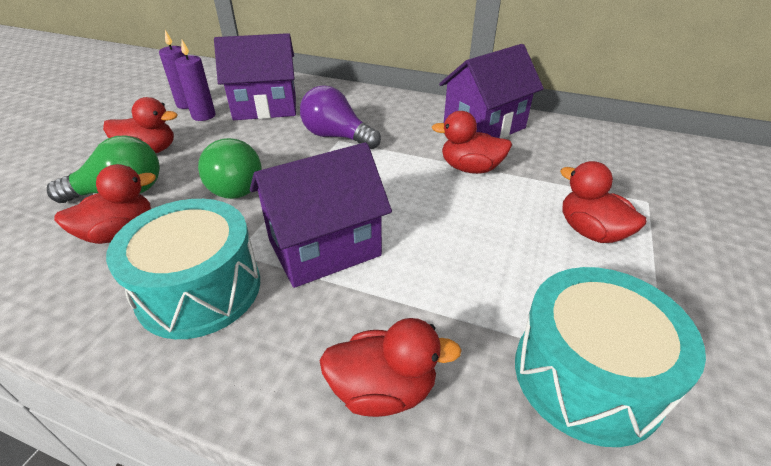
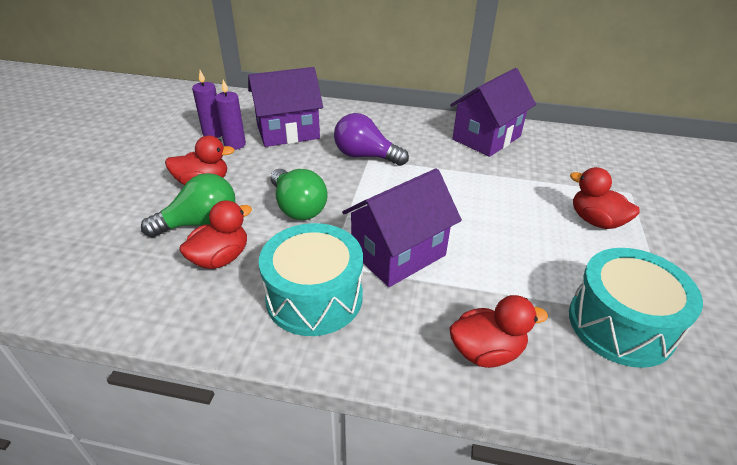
camera: 10 degrees left, 0 degrees up
red duck [432,111,512,174] -> none

